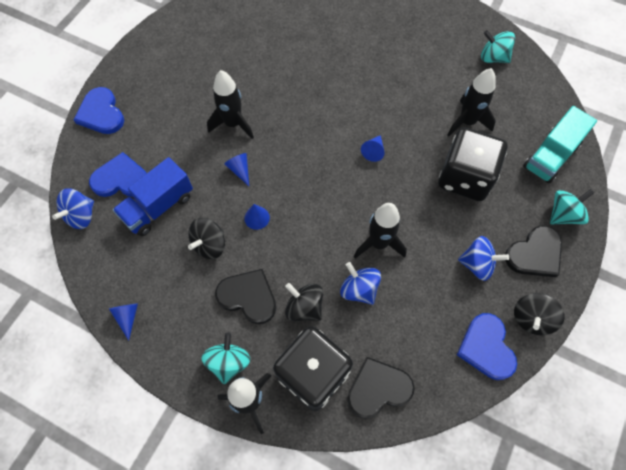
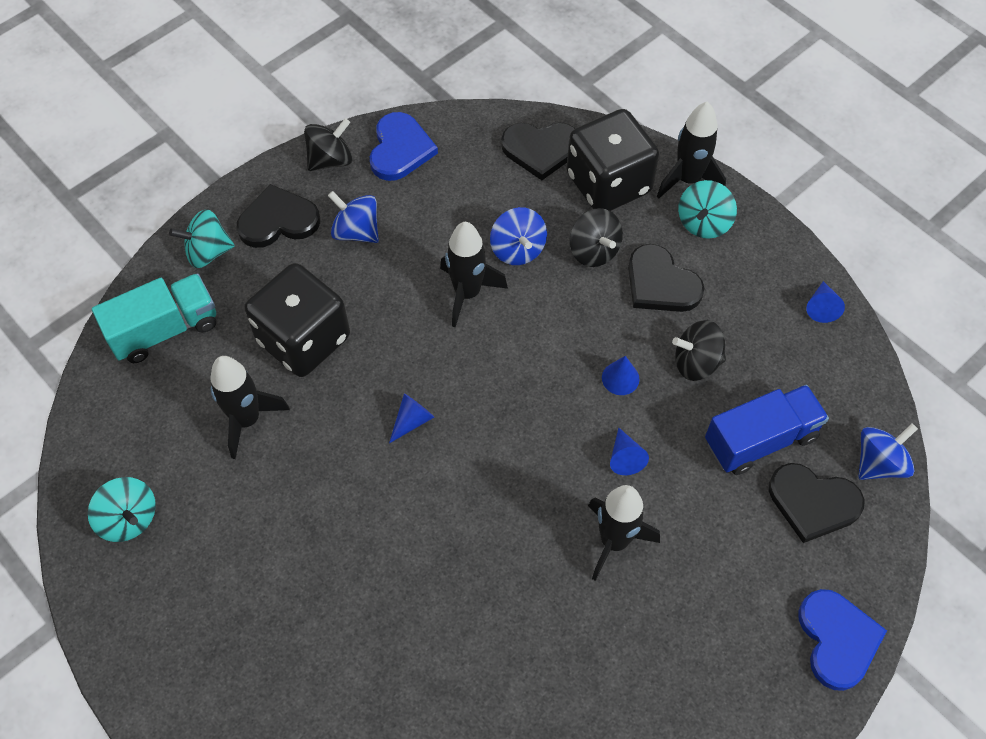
camera: 160 degrees left, 5 degrees down
blue heart [89,152,147,197] -> black heart [769,463,864,543]
black spinning top [188,218,225,259] -> black spinning top turned 150 degrees counterclockwise [672,320,726,381]

